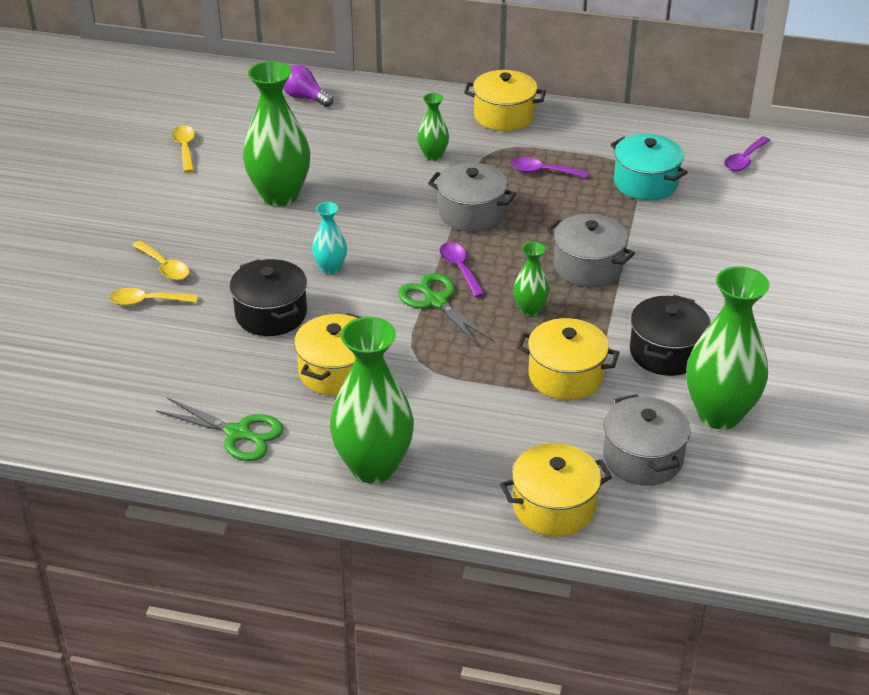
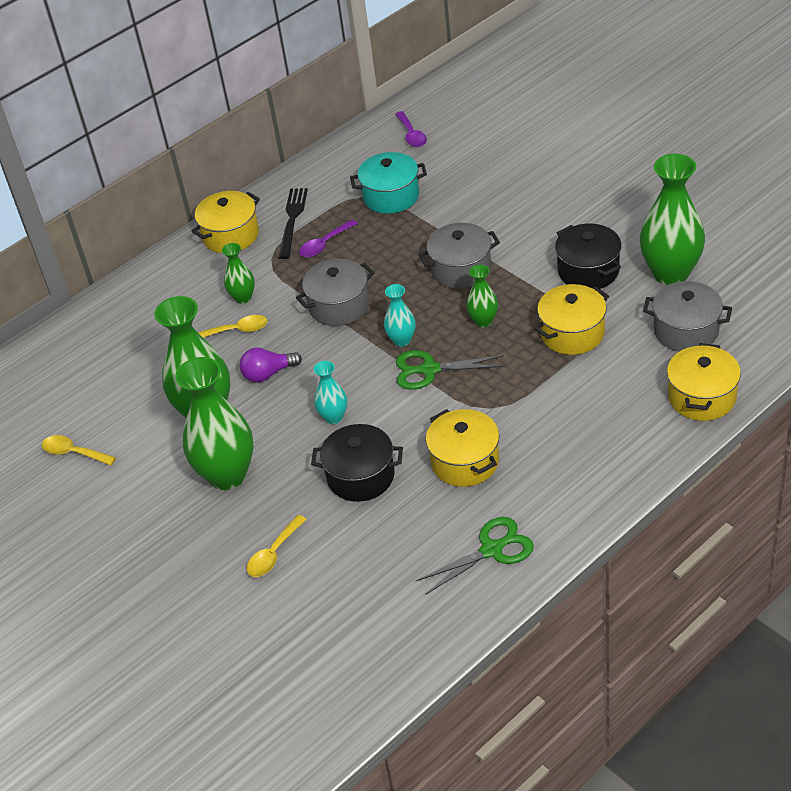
camera: 50 degrees left, 5 degrees up
yellow spoon [132,241,189,280] -> yellow spoon moved to [198,315,268,338]
purple light bulb [283,65,333,107] -> purple light bulb moved to [240,347,302,383]
green vase [330,317,414,484] -> green vase moved to [175,357,254,490]
purple spoon [439,242,485,297] -> turquoise vase [384,284,416,347]
none -> black fork [278,188,308,259]

